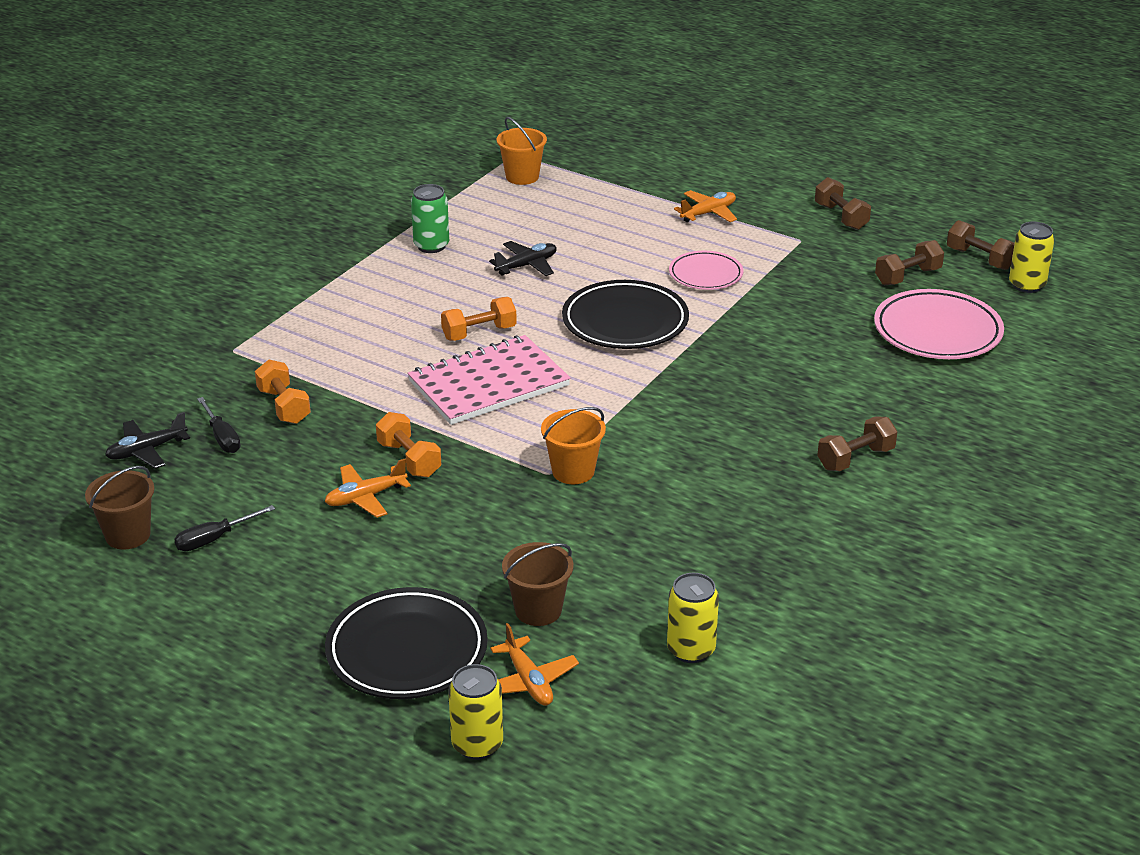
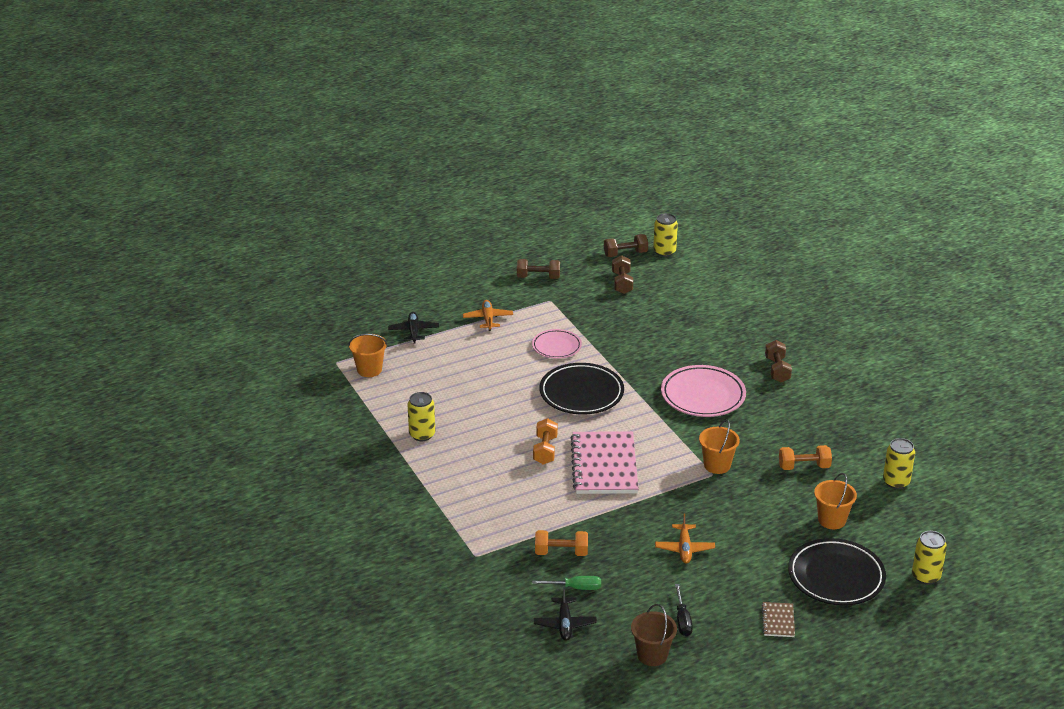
camera: 60 degrees left, 0 degrees up
black screwdriver [197,397,241,453] -> green screwdriver [532,576,601,590]
orange dumbbell [376,412,441,478] -> orange dumbbell moved to [779,445,832,470]
green can [411,184,449,253] -> yellow can [408,392,435,441]
black plane [489,241,556,276] -> black plane moved to [388,312,439,343]
orange plane [490,623,579,706] -> none
brown bucket [502,542,573,626] -> orange bucket [814,473,857,529]
pink plate [874,289,1004,359] -> pink plate moved to [661,365,746,417]
none -> brown notebook [762,602,795,637]

